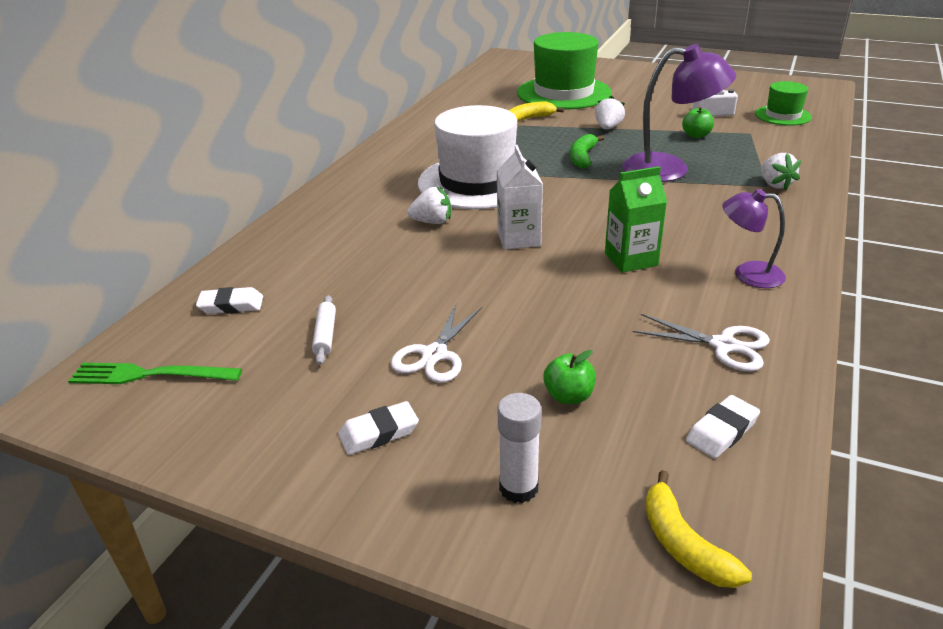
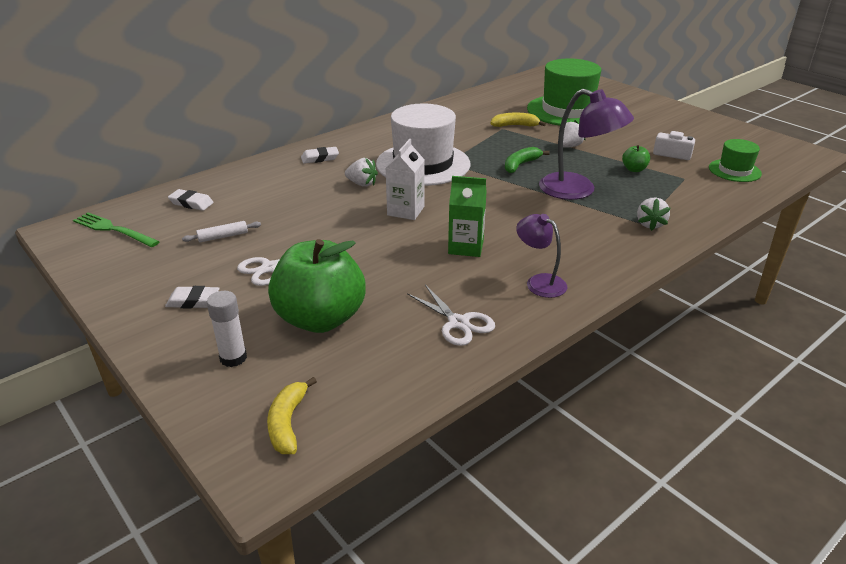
camera: 25 degrees right, 0 degrees up
white rolling pin [312,295,336,365] -> white rolling pin turned 45 degrees clockwise [182,221,261,242]
green apple [543,350,596,404] -> green apple [268,239,365,333], size x2.48
white eraser [686,395,760,459] -> white eraser moved to [301,147,339,164]

